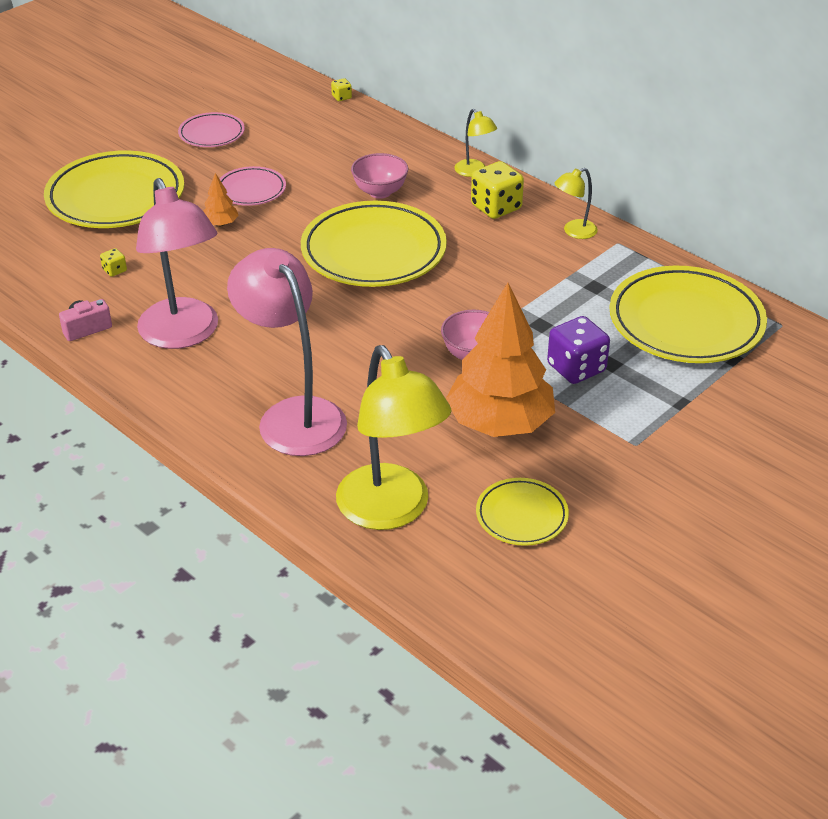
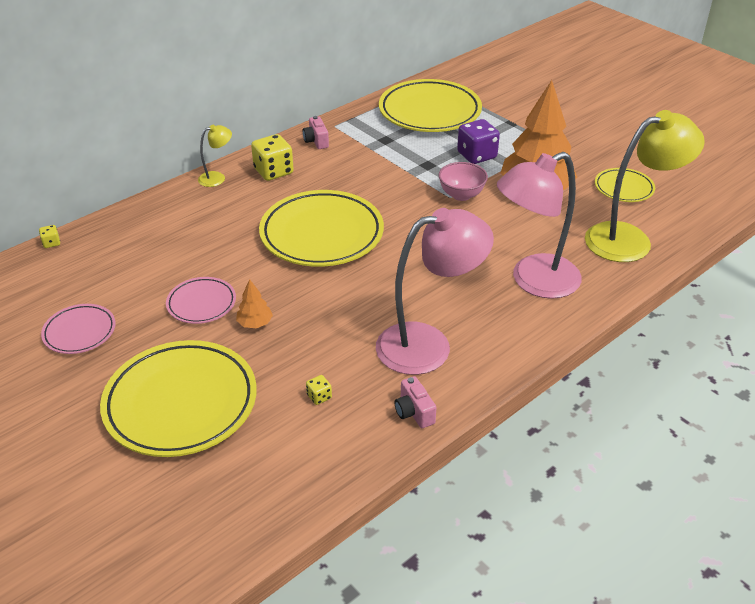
camera: 85 degrees left, 0 degrees up
pink bowl [351,153,408,199] -> none
yellow lamp [555,168,598,239] -> pink camera [303,116,329,149]

